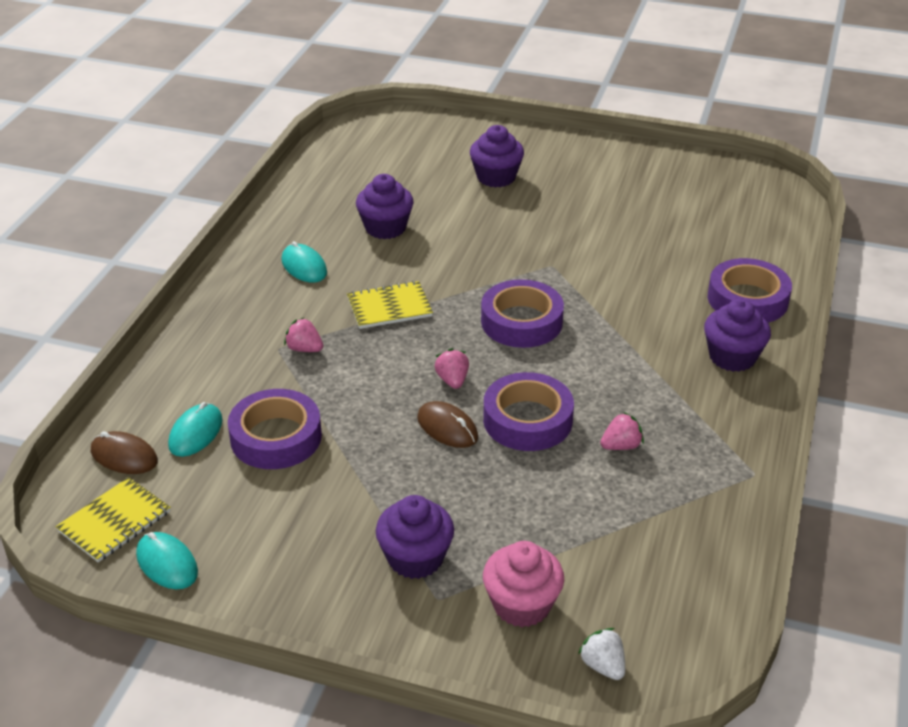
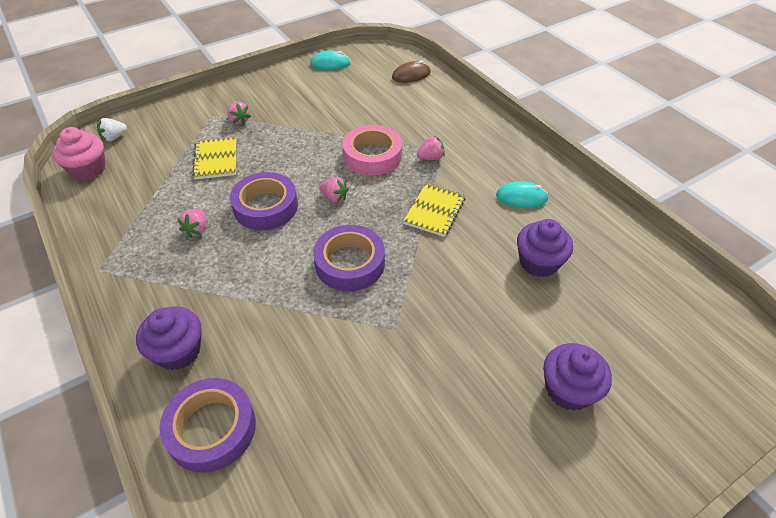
camera: 130 degrees right, 10 degrees up
yellow notebook [56,477,170,562] -> yellow notebook moved to [192,137,236,179]
turquoise mouse [168,402,223,457] -> none
purple tape [228,389,322,469] -> none
purple cupcake [376,495,454,579] -> pink strawberry [227,102,251,125]
brown mouse [417,401,478,448] -> none
pink cupcake [483,541,564,627] -> pink cupcake moved to [52,127,106,181]
white strawberry [578,628,625,680] -> white strawberry turned 135 degrees clockwise [97,118,127,141]
none -> pink tape [343,125,402,176]

